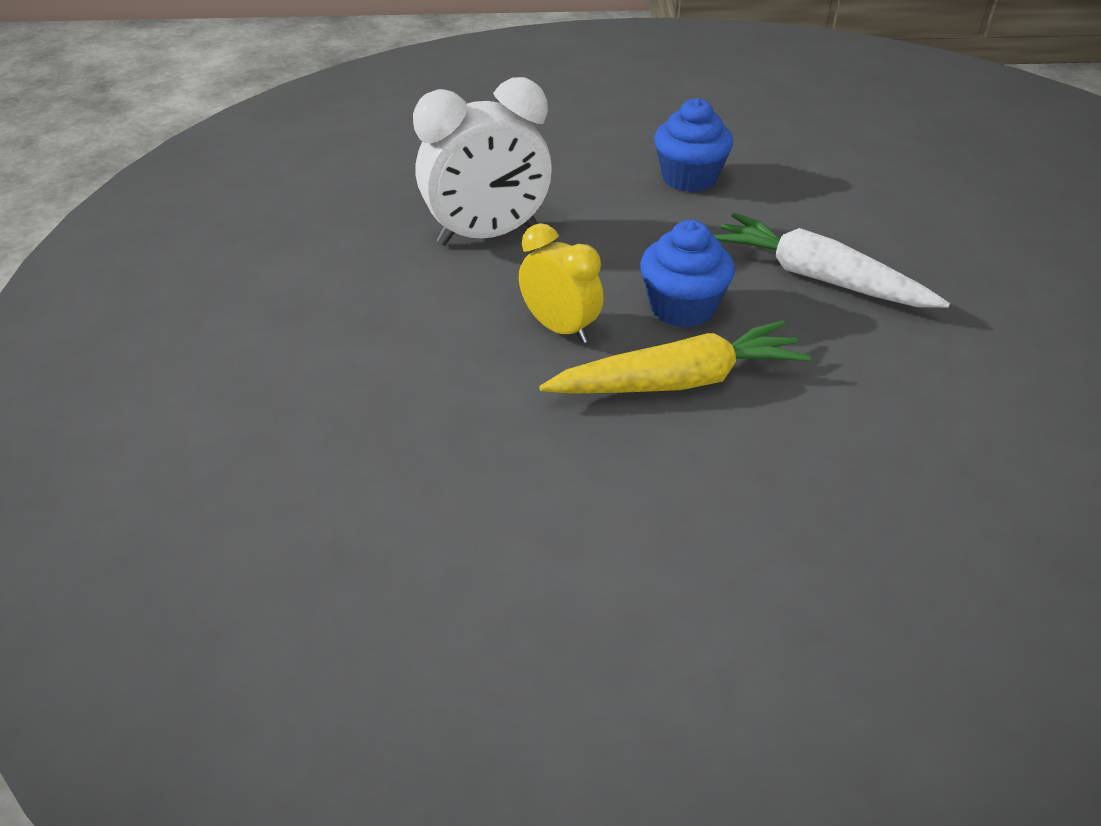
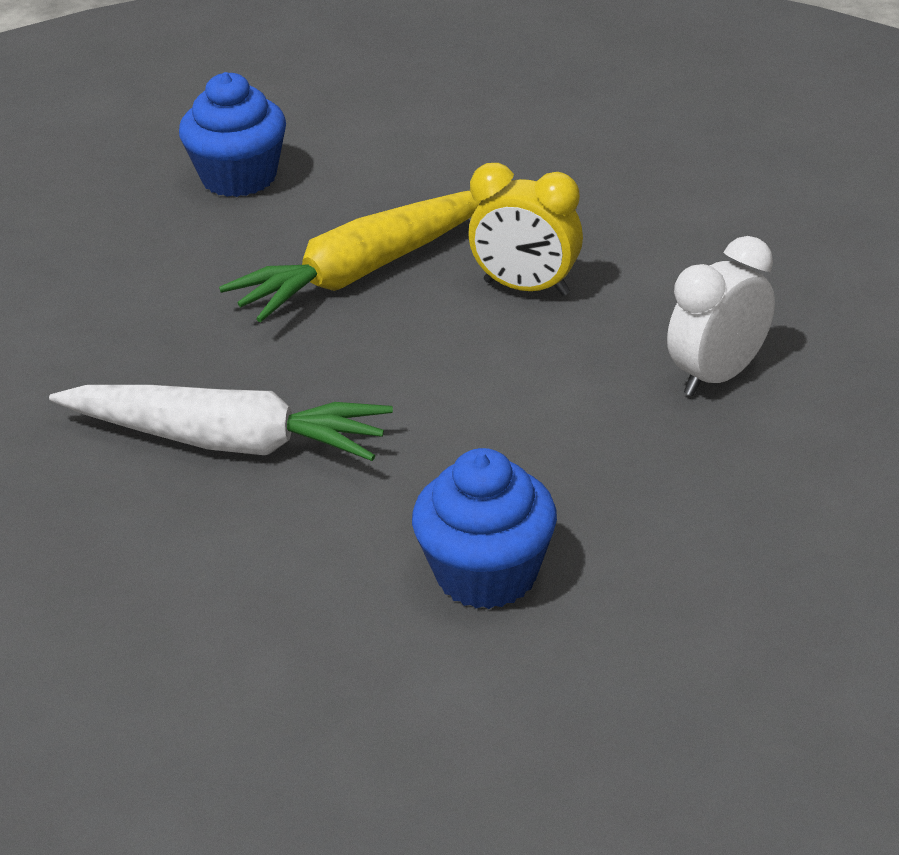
camera: 160 degrees right, 5 degrees down
white clock [413,77,552,245] -> white clock [667,236,775,396], size x0.62
blue cupcake [640,220,735,328] -> blue cupcake moved to [179,72,286,197]

